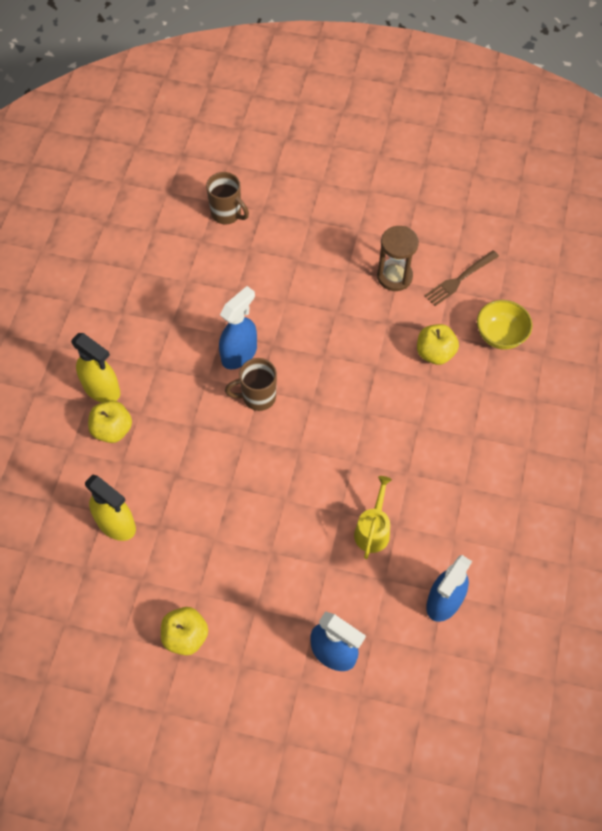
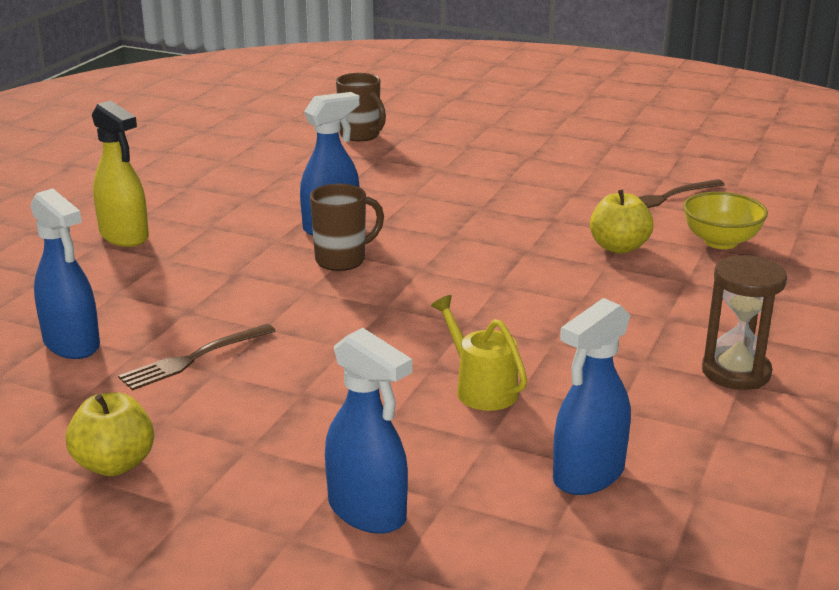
camera: 10 degrees right, 35 degrees down
yellow spray bottle [85,474,136,541] -> blue spray bottle [30,188,100,359]
yellow apple [88,400,132,443] -> none
brown mug [225,358,277,411] -> brown mug turned 150 degrees clockwise [310,184,384,271]
yellow watering can [354,476,392,559] -> yellow watering can turned 60 degrees counterclockwise [431,295,527,411]
brown hourglass [377,226,419,291] -> brown hourglass moved to [702,255,787,390]
none -> brown fork [118,324,275,391]

